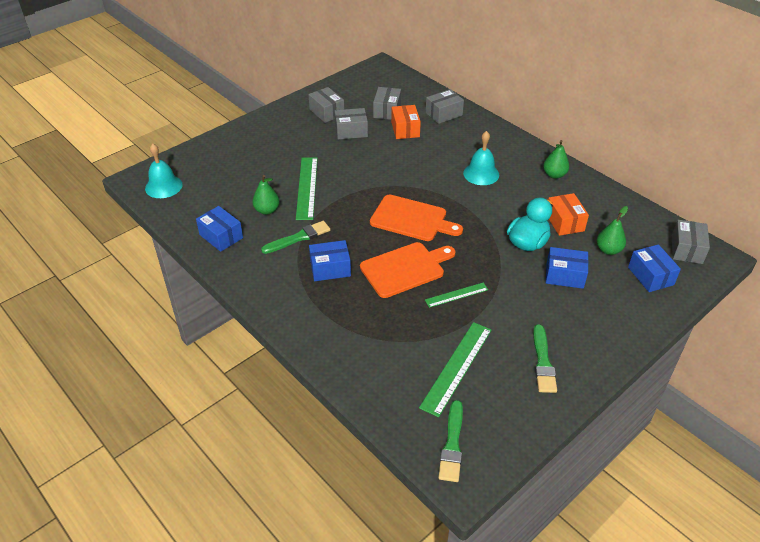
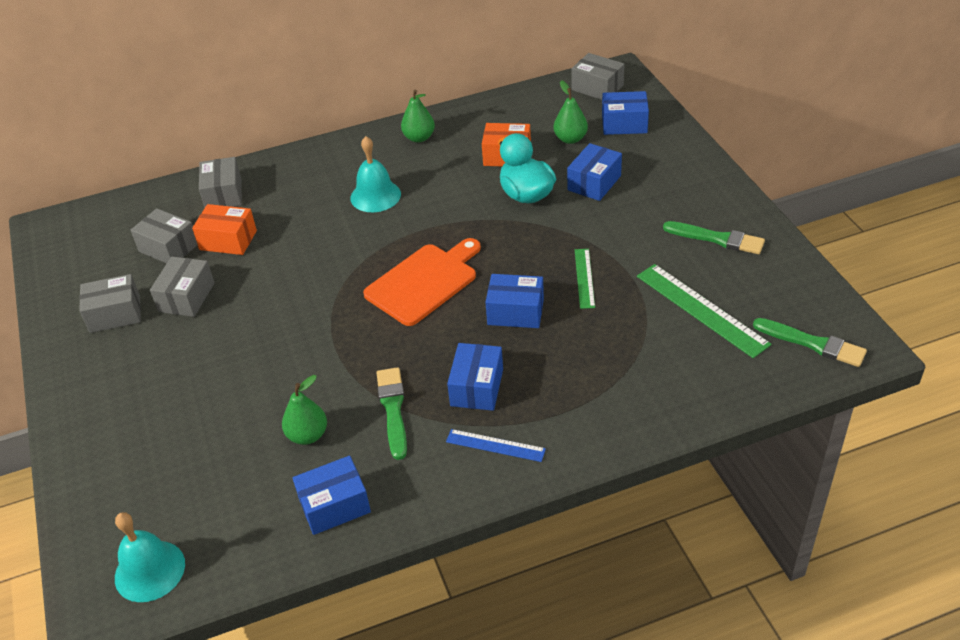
camera: 65 degrees left, 0 degrees up
green ruler [296,157,318,220] -> none
orange cutting board [360,242,455,298] -> blue box [485,274,544,328]
none -> blue ruler [446,429,546,462]

